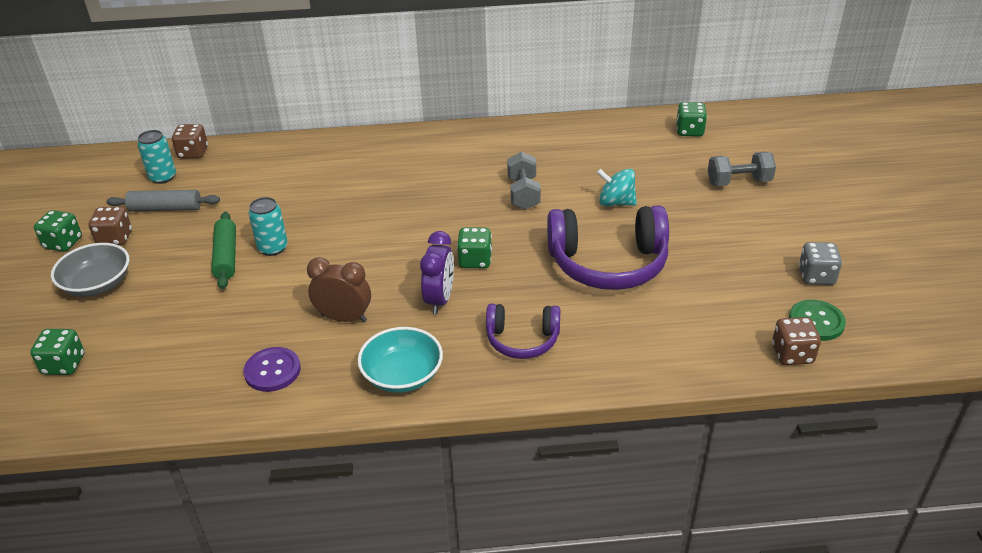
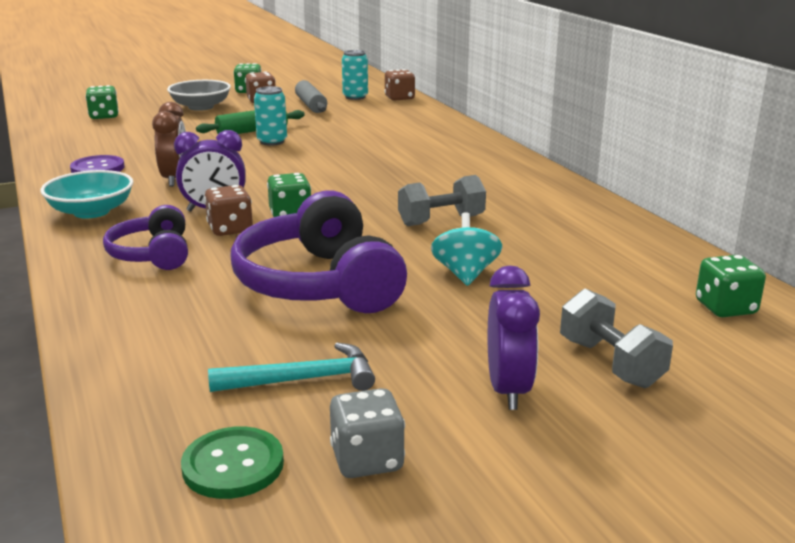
camera: 70 degrees right, 15 degrees down
brown dice [772,317,821,365] -> brown dice moved to [204,185,253,236]
none -> turquoise hammer [208,342,375,392]
none -> purple clock [488,265,540,410]

